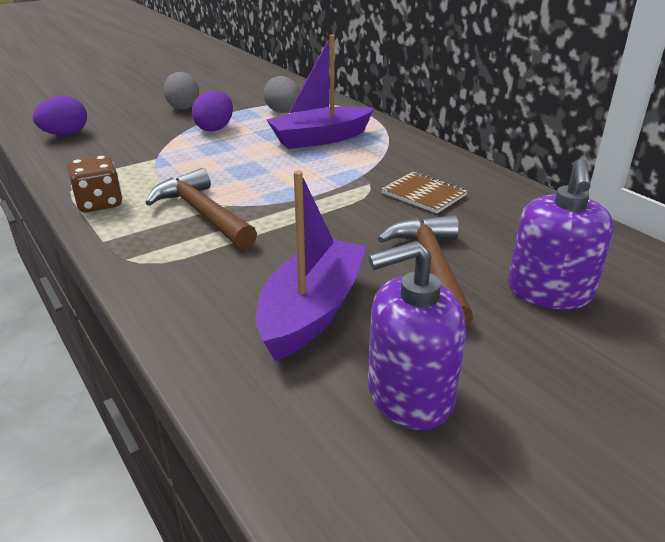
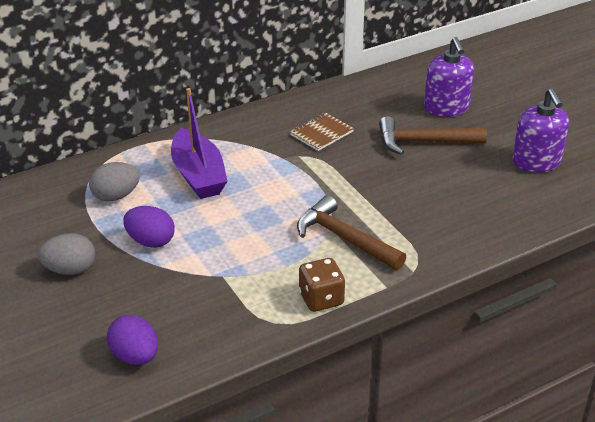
camera: 85 degrees left, 5 degrees up
brown hammer [145,168,257,249] -> brown hammer turned 75 degrees clockwise [297,195,406,270]
purple boat [255,170,366,361] -> none
purple soap dispenser [508,159,614,310] -> purple soap dispenser turned 60 degrees clockwise [424,37,474,117]

